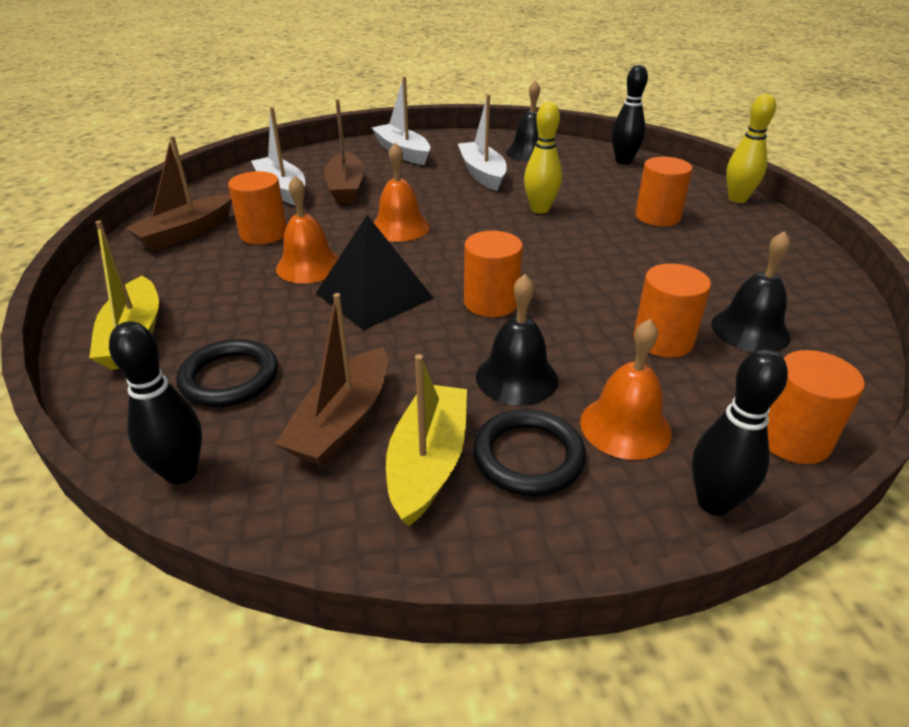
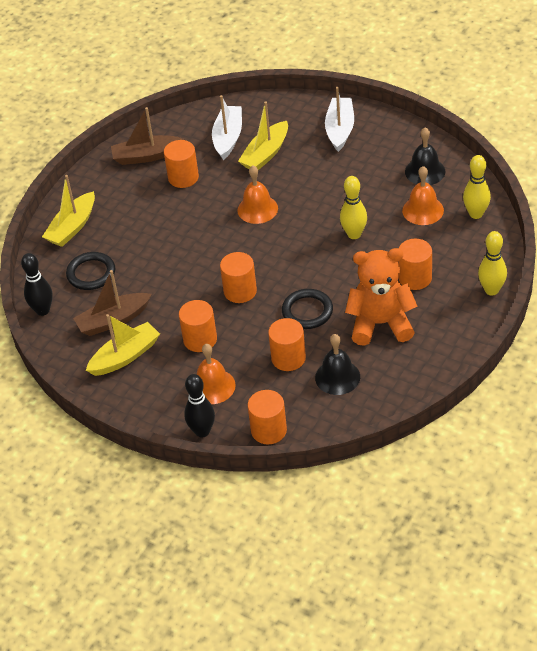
camera: 45 degrees right, 10 degrees up
orange bell [276,176,338,283] -> orange bell moved to [402,166,444,225]
black pyramid [316,215,434,330] -> none
brown boat [324,99,365,203] -> yellow boat [238,101,288,170]
white boat [458,94,507,191] -> none
black ring [473,409,586,496] -> black ring moved to [282,289,333,329]
black bell [476,274,558,406] -> orange cylinder [179,300,217,352]
black bowling pin [612,65,648,165] -> yellow bowling pin [463,155,491,219]
none -> orange teddy bear [345,248,417,346]

